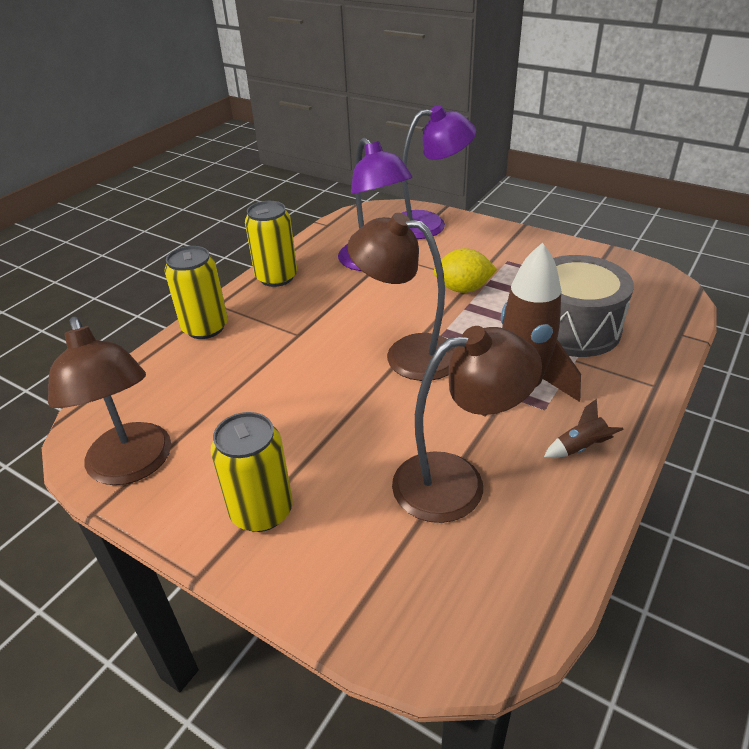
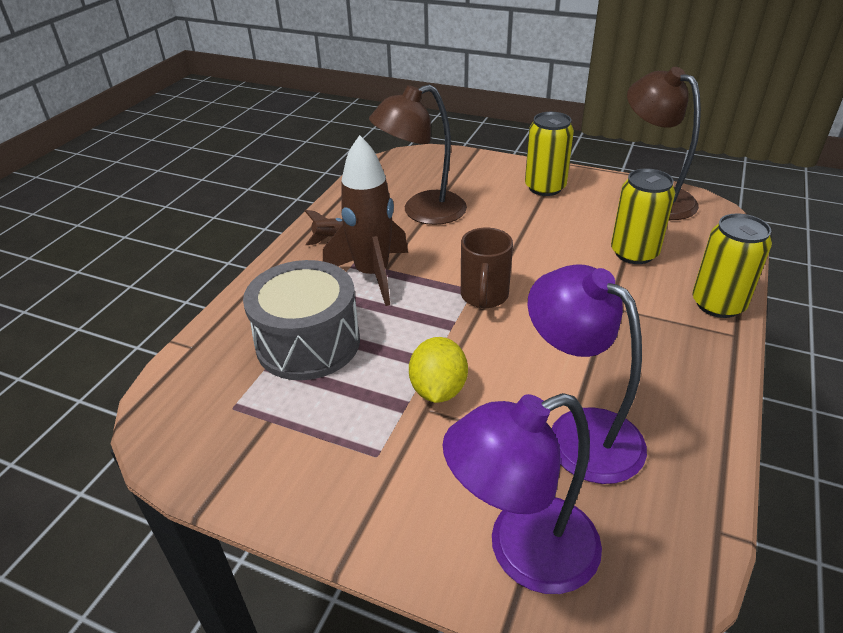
camera: 170 degrees right, 0 degrees up
yellow can [245,201,297,287] -> yellow can moved to [611,168,675,264]
brown lamp [347,213,455,381] -> brown mug [461,228,513,308]
yellow lemon [433,248,497,293] -> yellow lemon turned 75 degrees counterclockwise [409,337,468,403]

